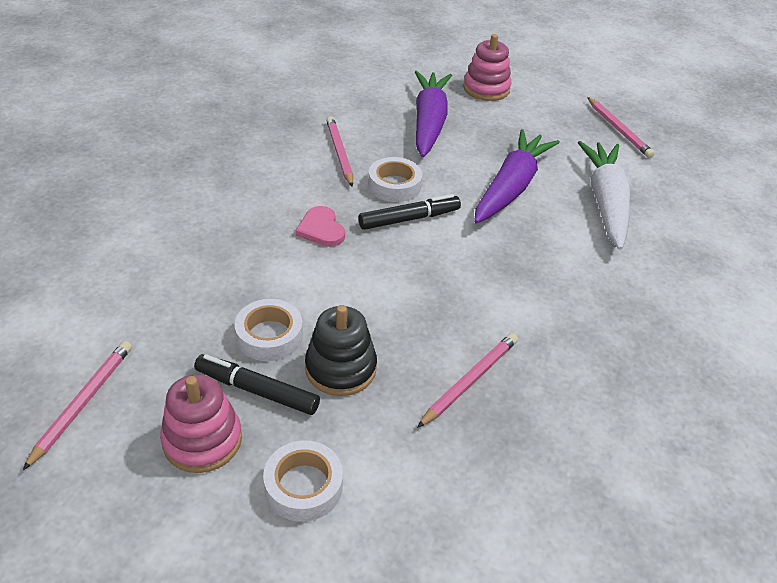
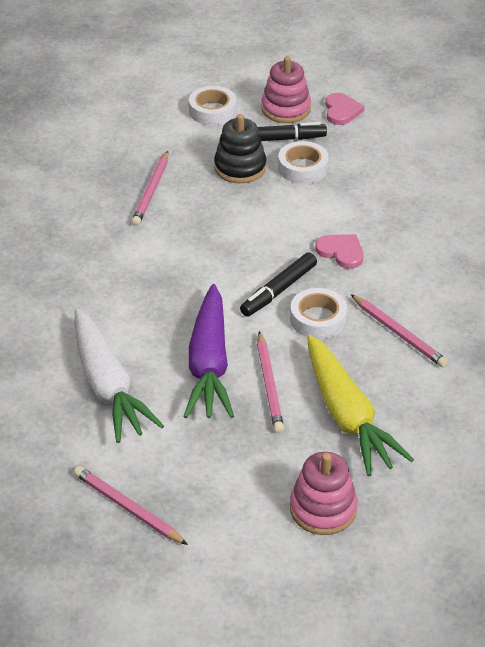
camera: 155 degrees right, 0 degrees up
pink pencil [23,341,132,470] -> pink pencil moved to [257,331,284,433]
purple carrot [415,71,452,157] -> yellow carrot [307,335,414,476]
none -> pink heart [325,93,365,125]

